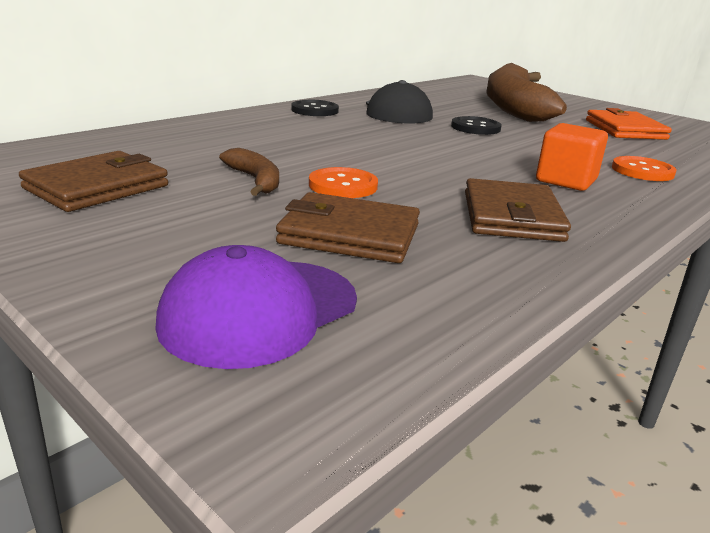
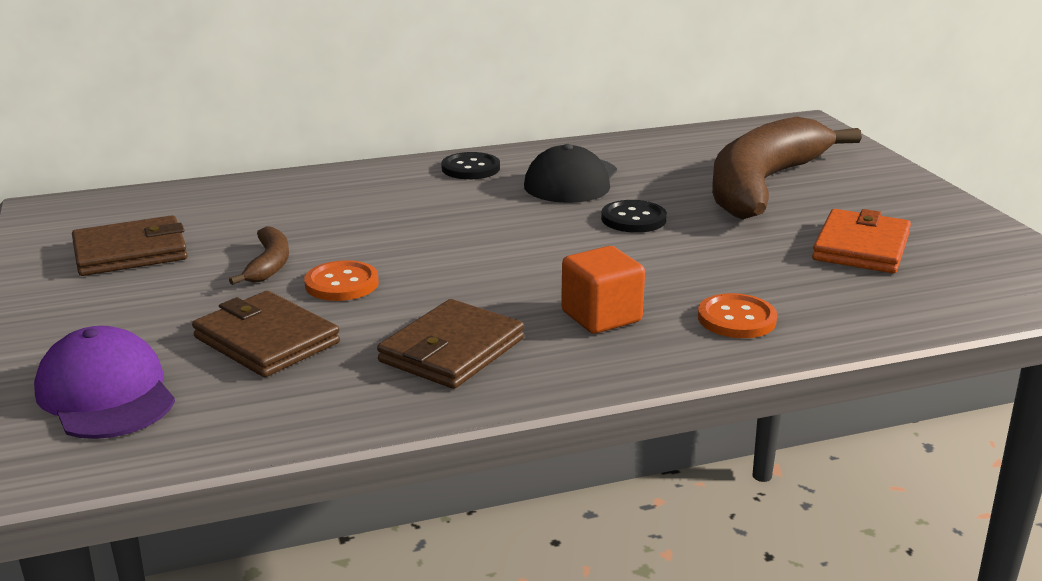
camera: 30 degrees right, 0 degrees up
purple cap [155,245,357,369] -> purple cap turned 75 degrees clockwise [34,326,175,439]

